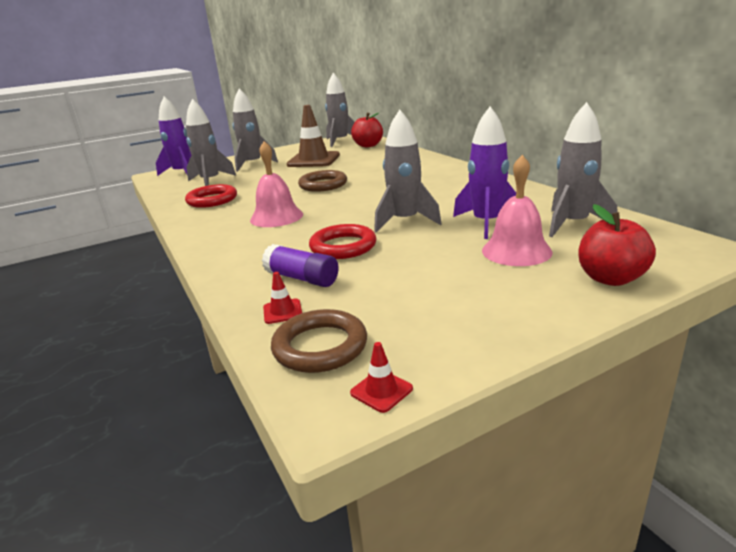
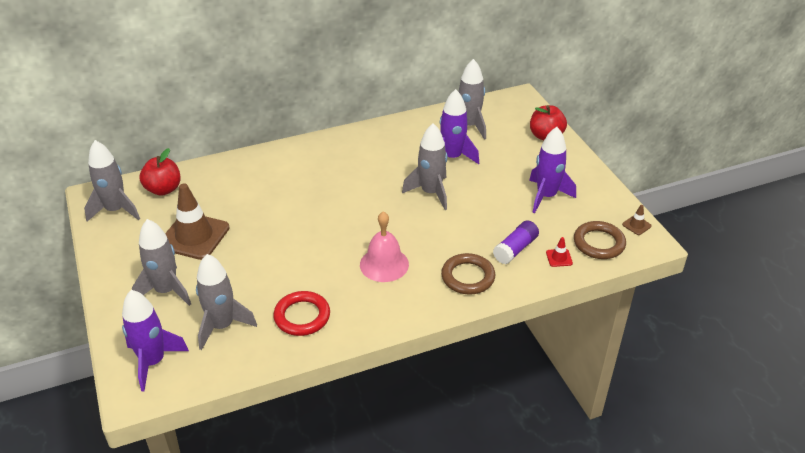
camera: 85 degrees left, 15 degrees up
brown ring [298,170,347,192] -> brown ring moved to [441,253,495,295]
red ring [309,224,376,259] -> none
red traffic cone [350,342,413,413] -> brown traffic cone [622,205,652,235]
pink bell [482,155,552,266] -> none
none -> purple rocket [529,127,576,213]

